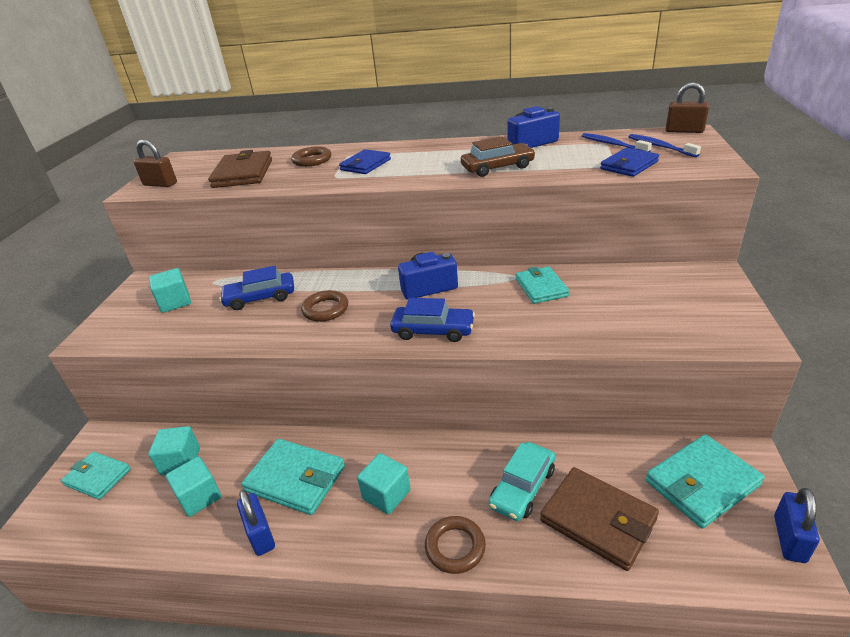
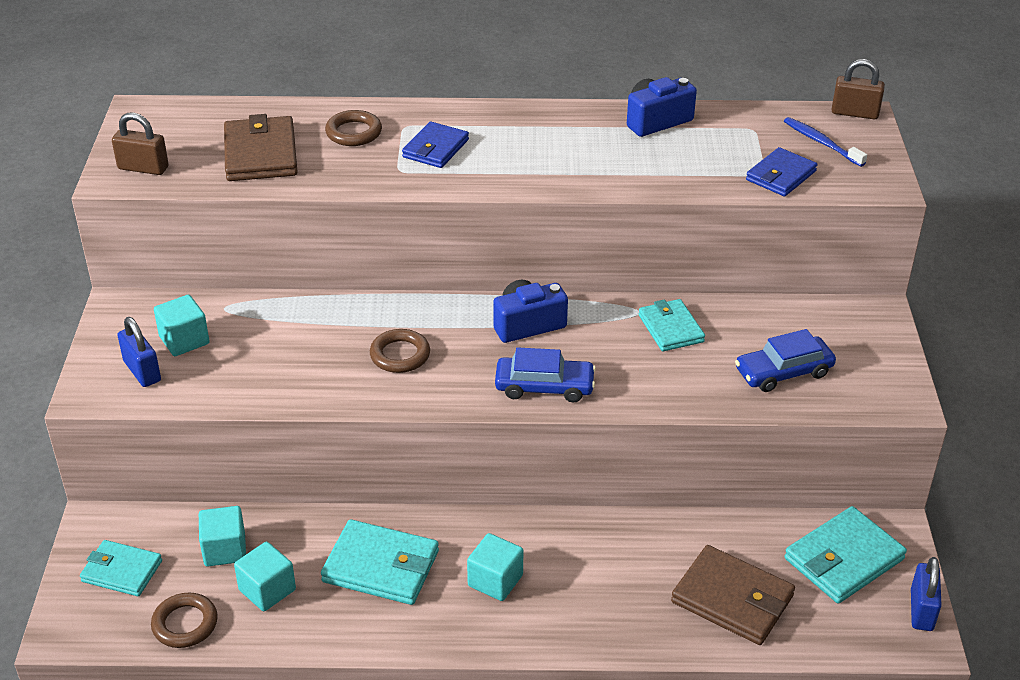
camera: 10 degrees left, 5 degrees up
blue car [219,266,294,310] -> blue car moved to [735,329,836,392]
blue padlock [237,490,275,556] -> blue padlock moved to [117,317,161,387]
brown ring [425,516,486,574] -> brown ring moved to [151,593,218,648]
brown car [461,136,536,177] -> none
turquoise car [489,442,555,521] -> none
blue toothbrush [582,133,652,152] -> none

